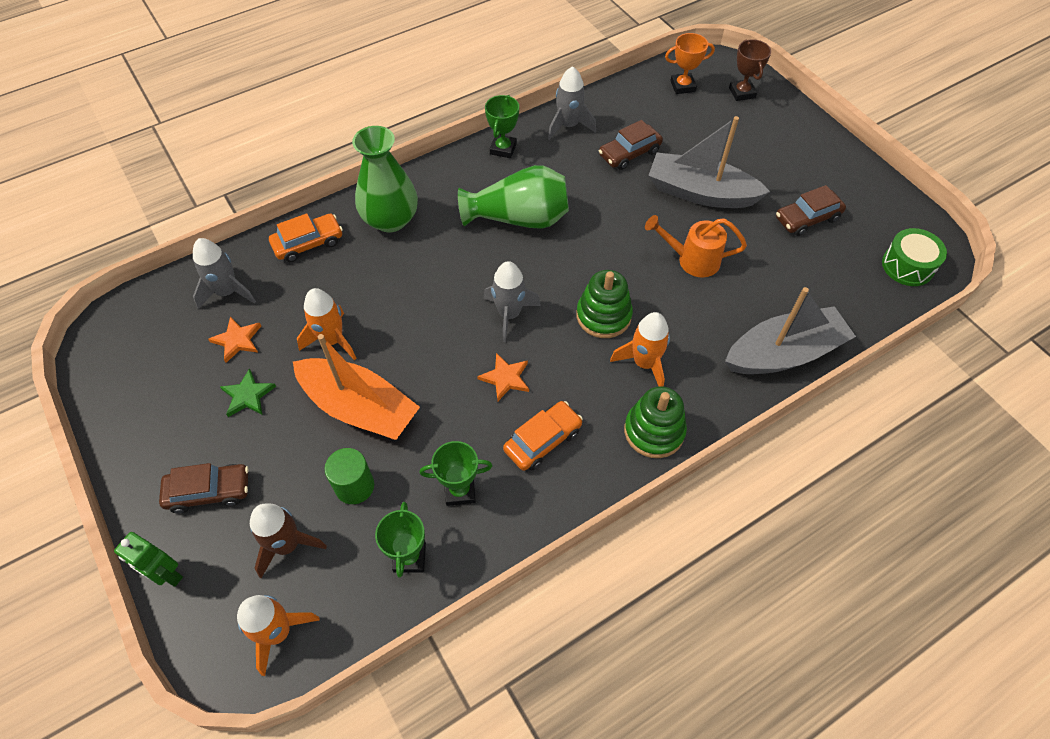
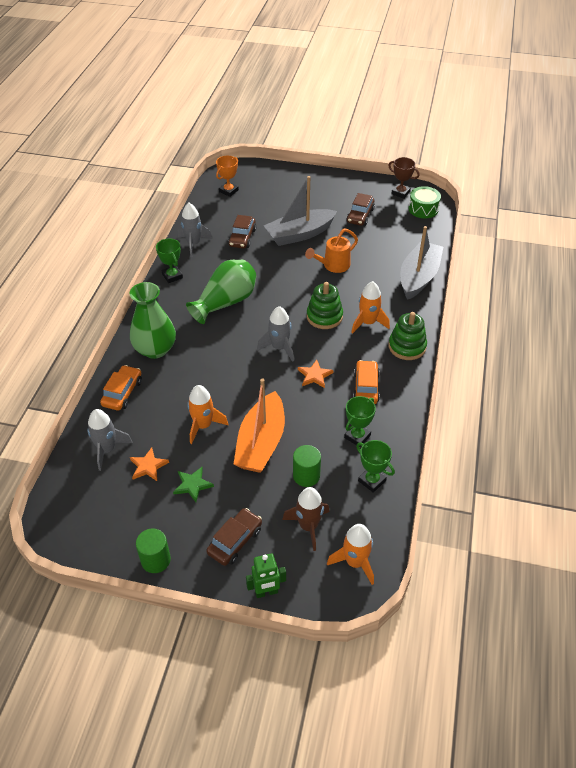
camera: 45 degrees left, 10 degrees down
orange boat [293,334,420,440] -> orange boat turned 120 degrees clockwise [234,378,285,473]
brown trophy [729,39,771,101] -> brown trophy moved to [388,157,419,199]
none -> green cylinder [136,529,171,573]

